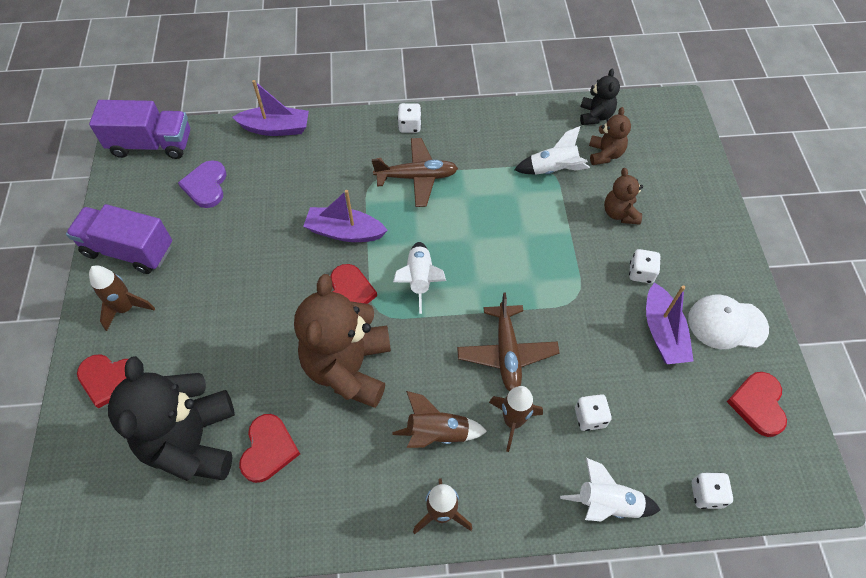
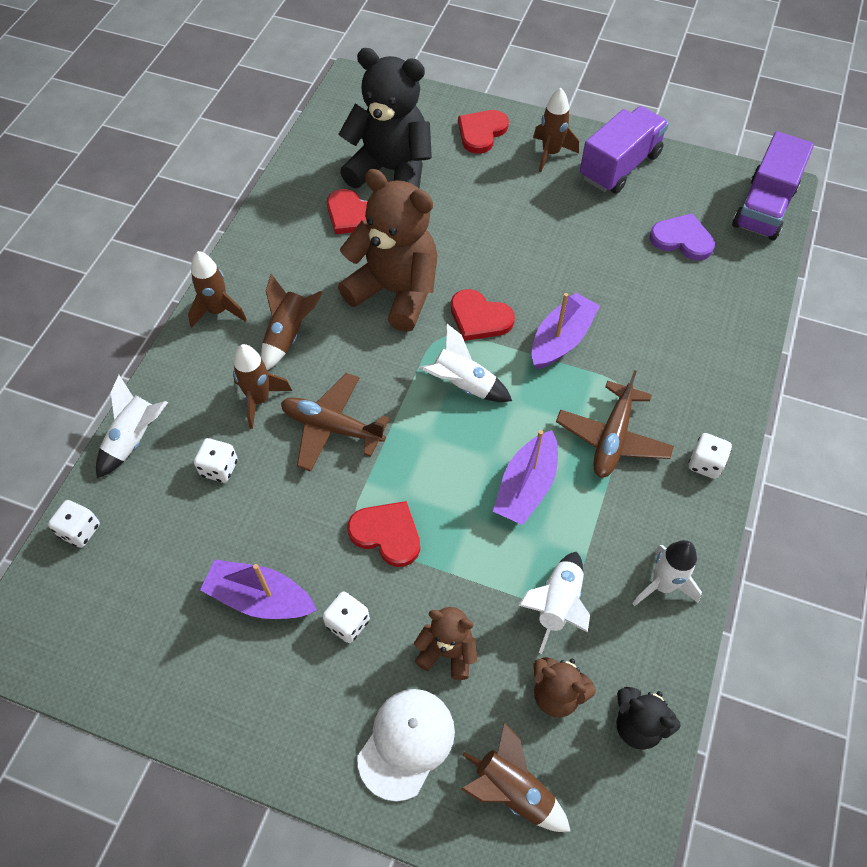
camera: 115 degrees right, 0 degrees up
purple boat [232,80,309,136] -> purple boat moved to [493,430,558,525]
white cap [688,295,769,349] -> white cap moved to [357,689,455,801]
red heart [727,372,787,437] -> red heart moved to [347,501,420,567]
none -> brown rocket [461,722,571,832]
none -> white rocket [632,540,702,606]

